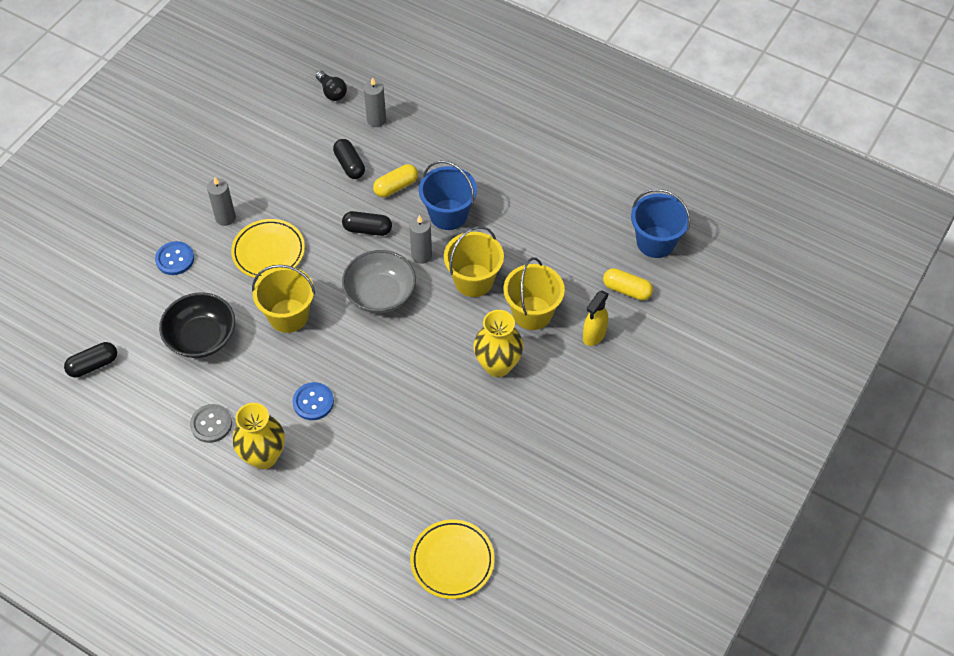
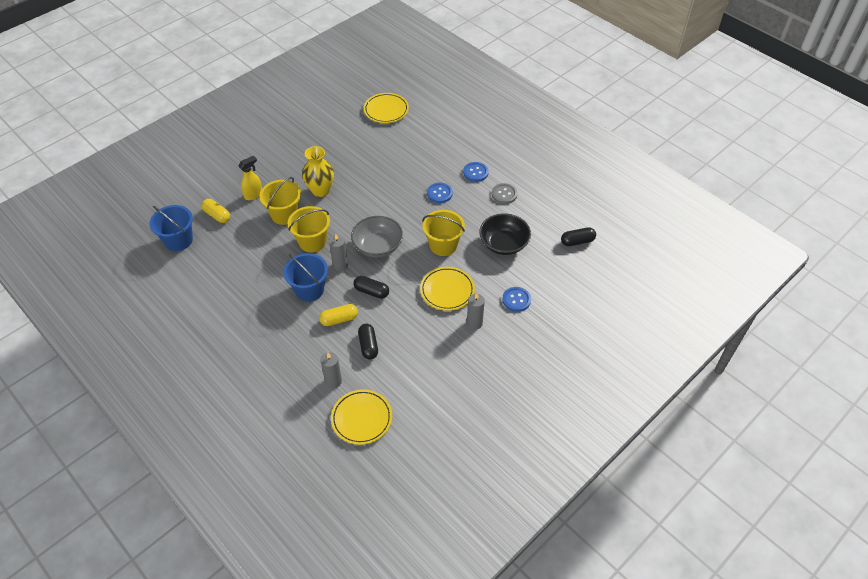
camera: 165 degrees left, 5 degrees down
yellow vase [232,403,285,469] -> blue button [463,162,489,182]
black light bulb [316,70,347,101] -> yellow plate [331,389,392,445]

